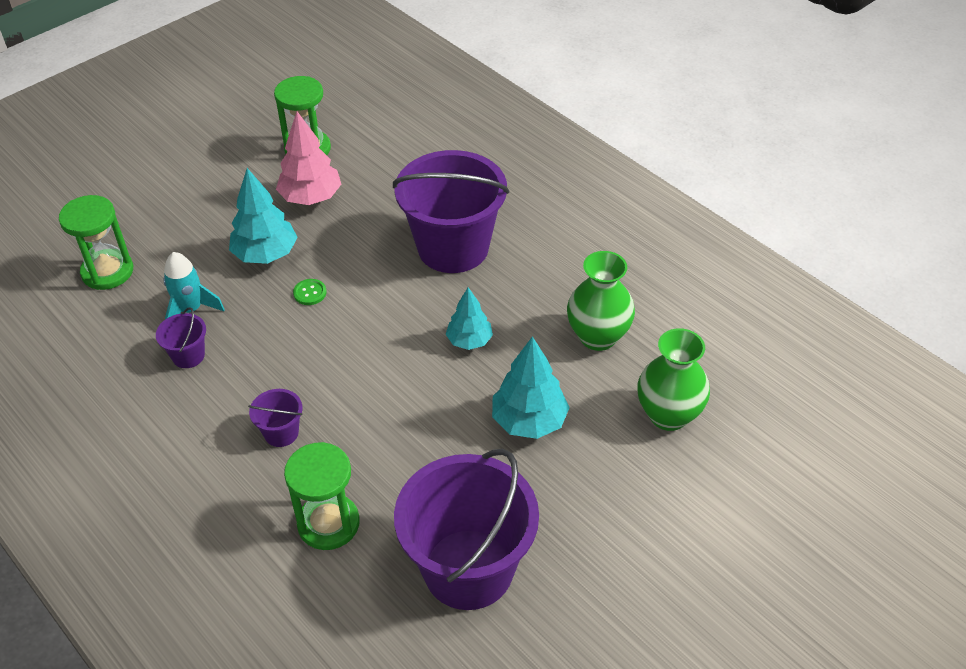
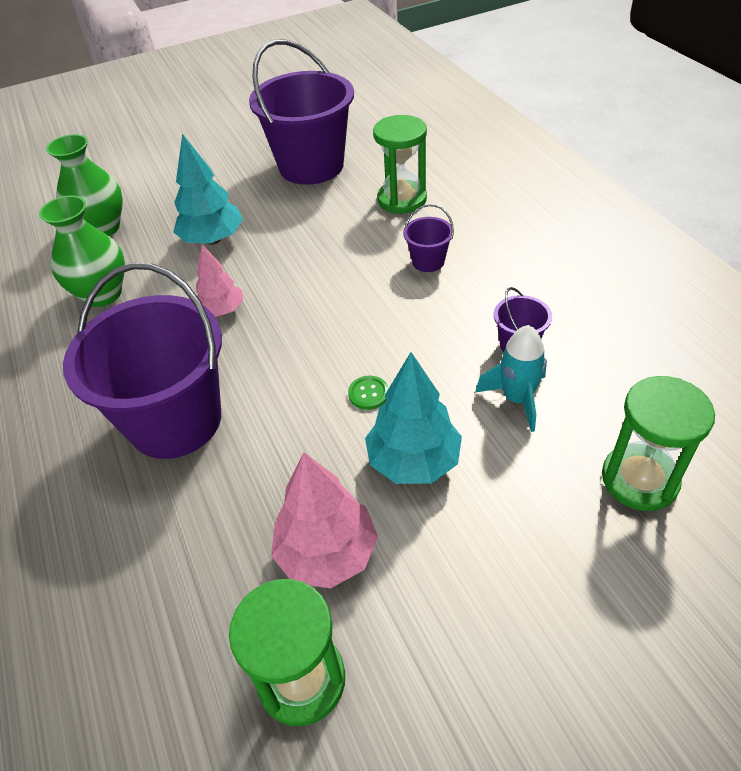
camera: 160 degrees left, 0 degrees up
turquoise tree [446,287,493,350] -> pink tree [196,245,243,317]

